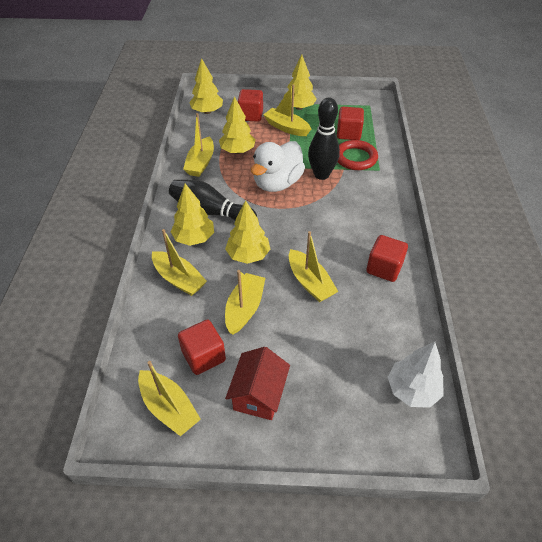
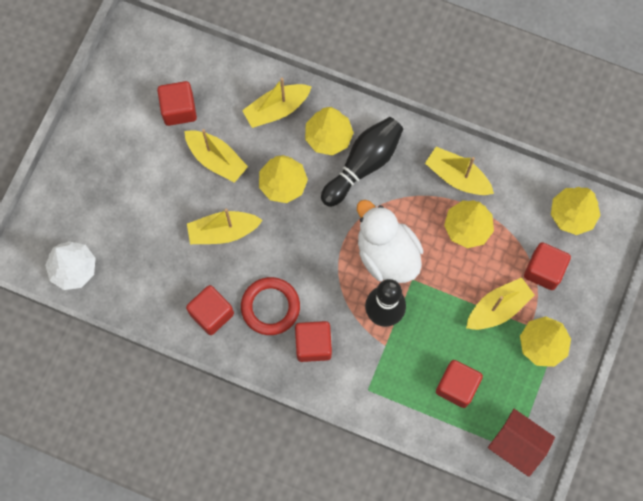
camera: 110 degrees right, 25 degrees up
yellow boat [138,361,201,436] -> none
red house [225,347,290,420] -> red house moved to [488,409,555,477]
red ring [338,140,378,170] -> red ring moved to [241,277,300,335]
none -> red cube [295,321,332,362]

